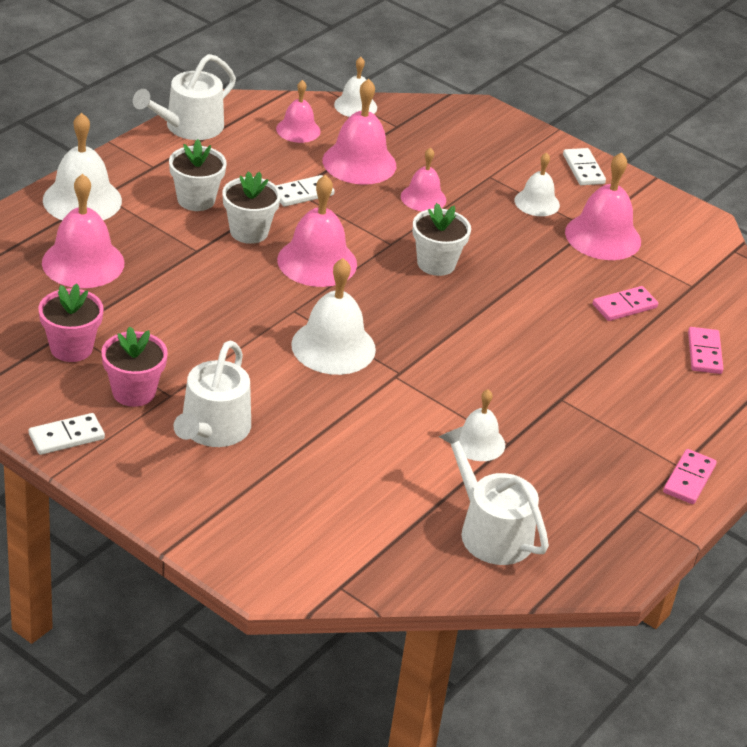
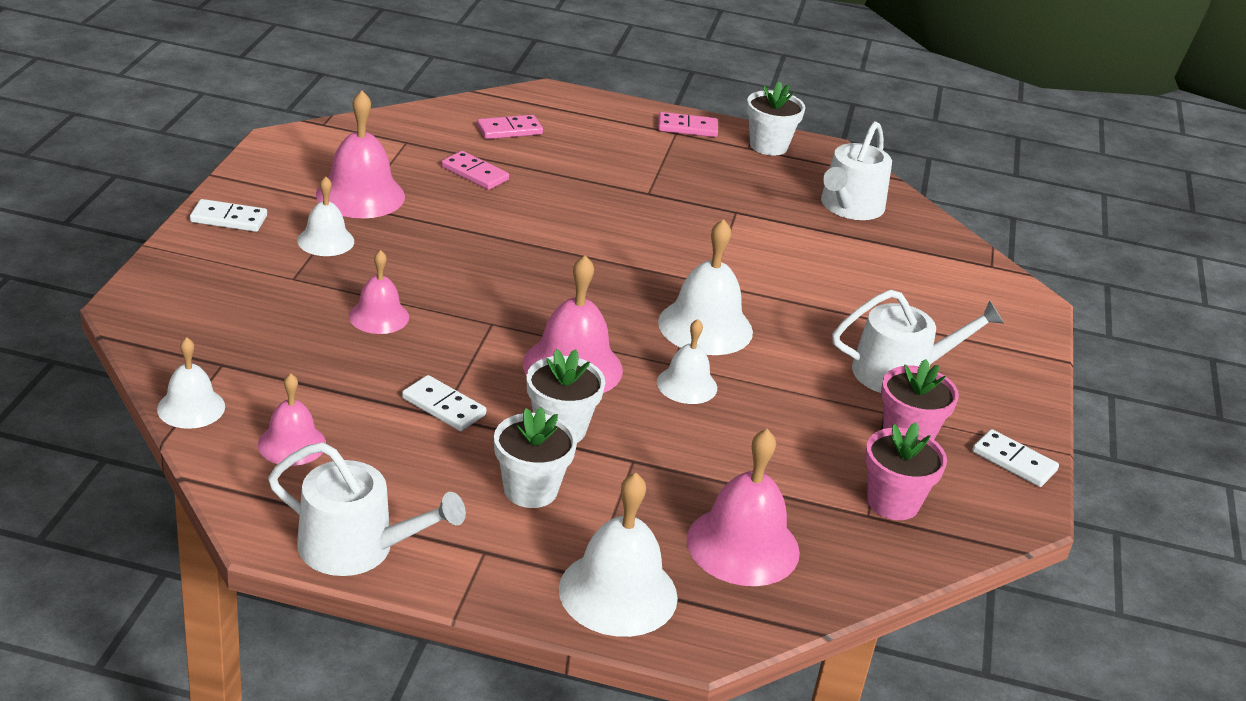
camera: 115 degrees left, 5 degrees down
pink bell [323,79,396,185] -> none
white flower pot [413,203,471,276] -> white flower pot moved to [747,81,805,156]
white bell [459,389,505,461] -> white bell moved to [657,319,717,404]
white domino [563,148,606,185] -> white domino turned 45 degrees clockwise [190,199,267,232]

